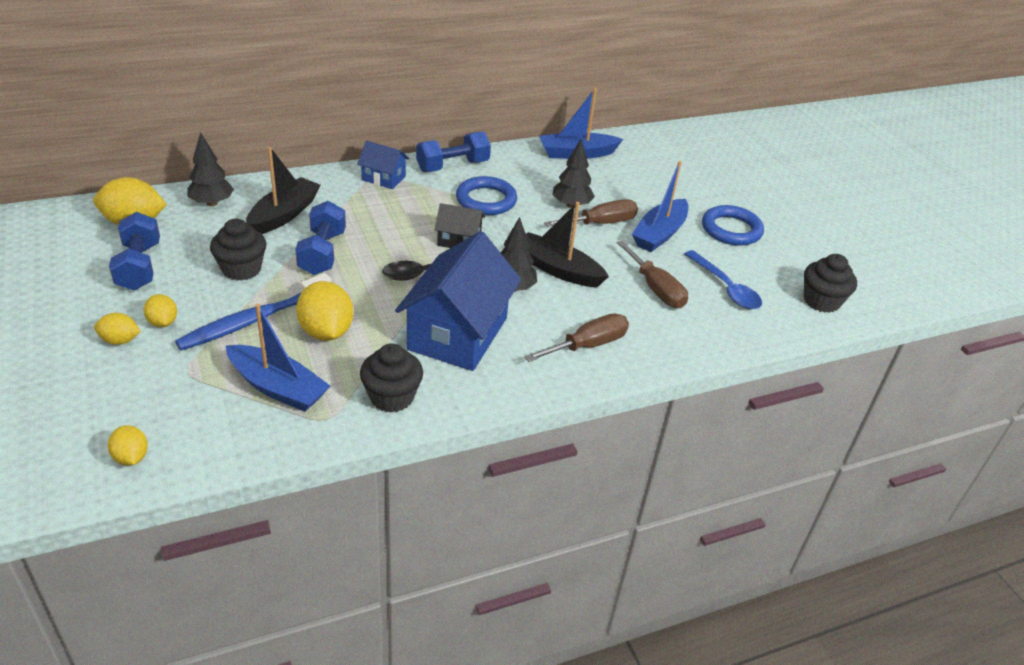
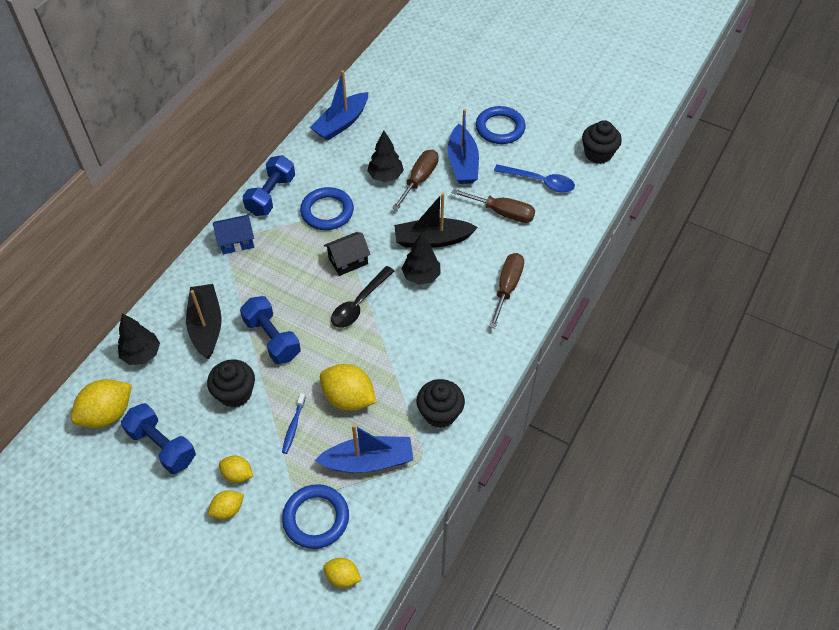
camera: 35 degrees left, 15 degrees up
blue toothbrush [175,273,331,350] -> blue toothbrush [282,393,306,454], size x0.48
blue house [395,231,521,371] -> none
none -> blue ring [282,484,349,549]

